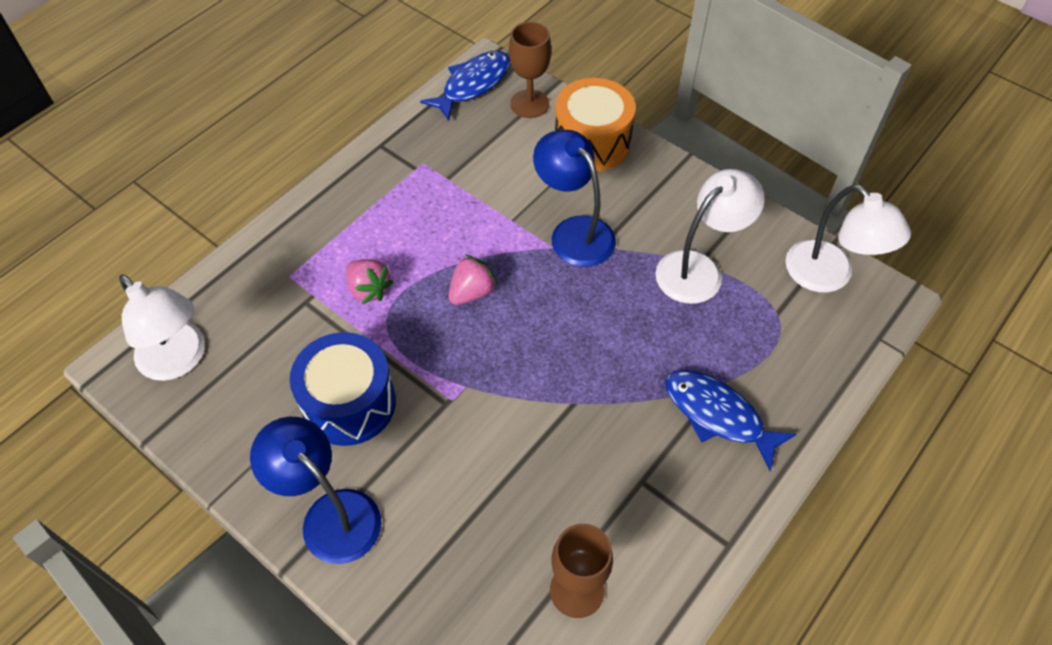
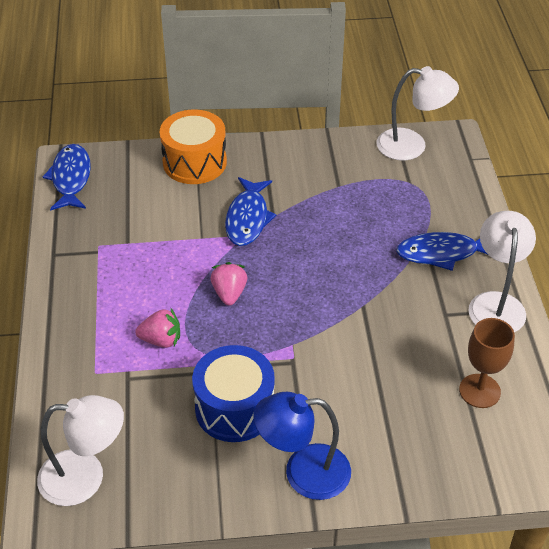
camera: 45 degrees left, 10 degrees down
brown goblet [509,22,551,118] -> none
blue lamp [533,130,616,267] -> blue fish [225,177,276,246]
white lamp [655,169,765,304] -> white lamp moved to [468,211,536,332]

